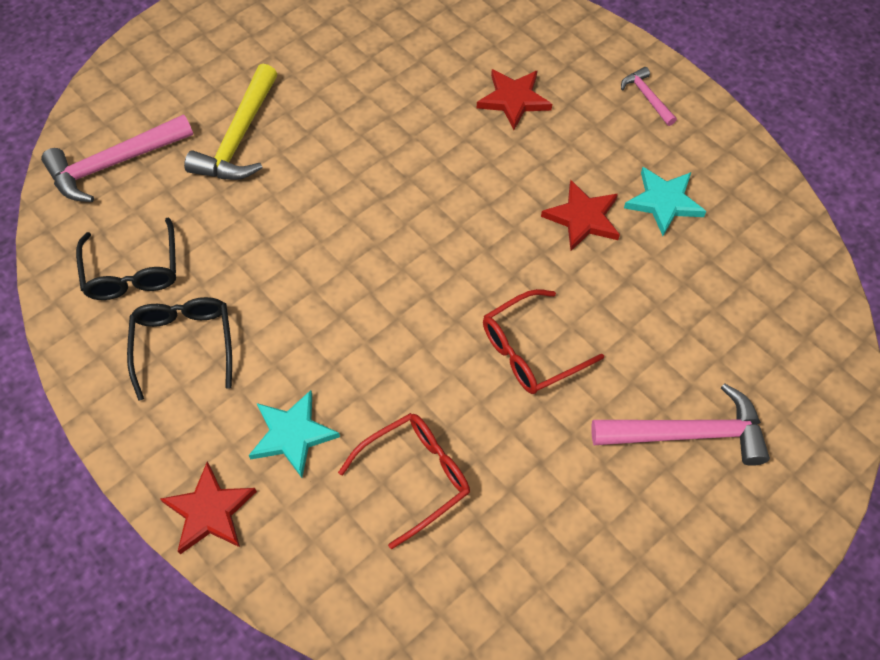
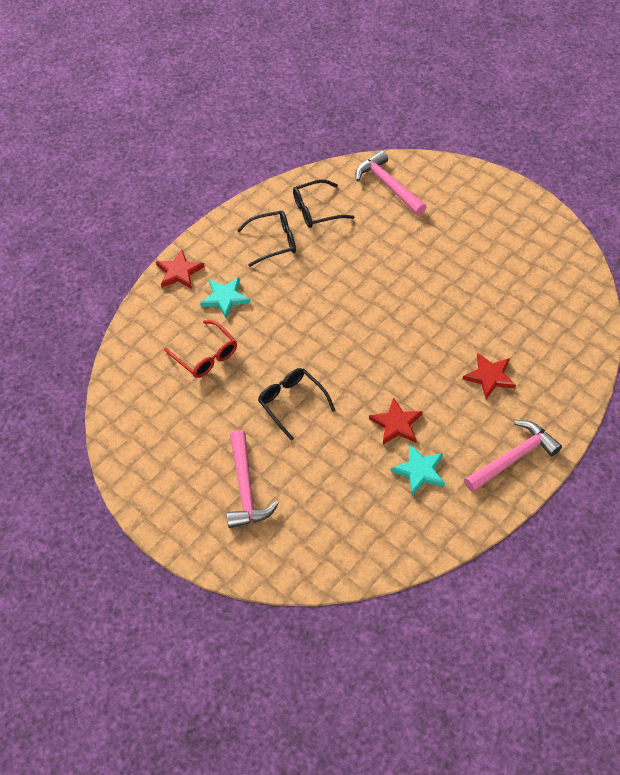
camera: 85 degrees right, 5 degrees down
yellow hammer [184,64,277,180] -> none
red glasses [483,289,604,394] -> black glasses [258,368,335,441]
pink hammer [621,67,677,126] -> pink hammer [464,420,562,492], size x1.93

